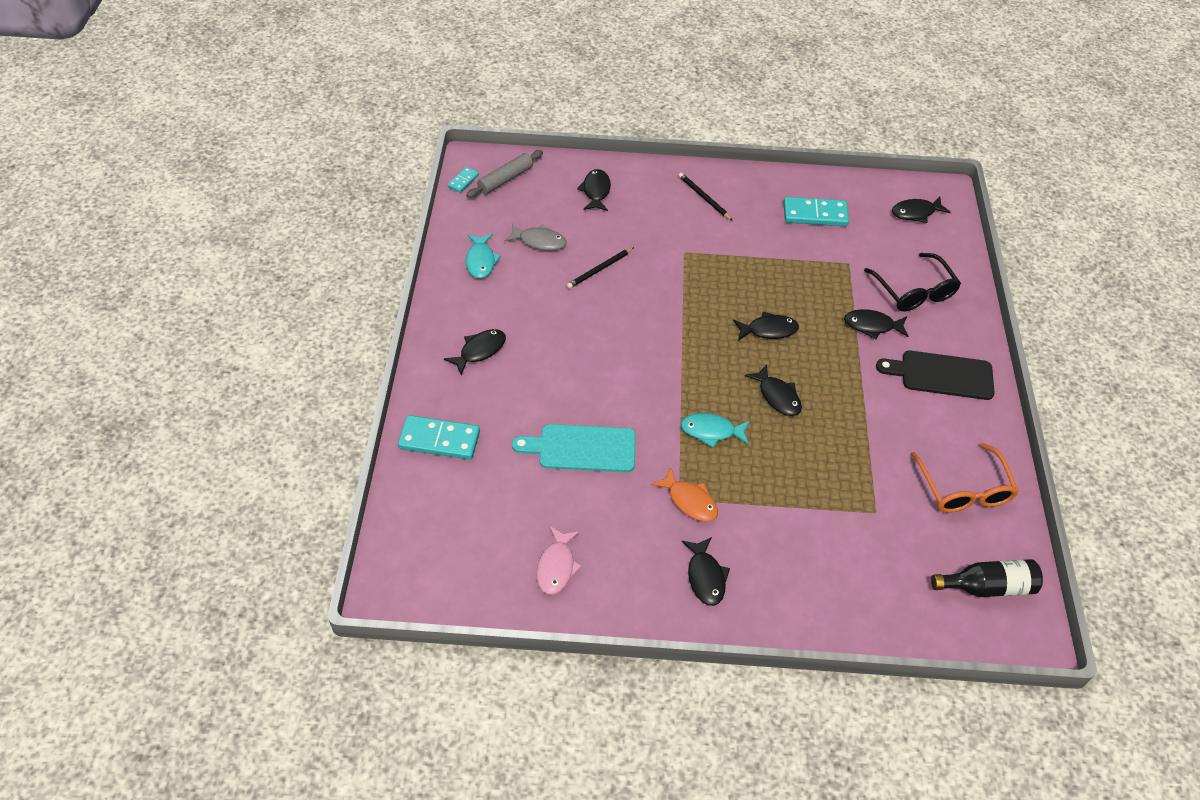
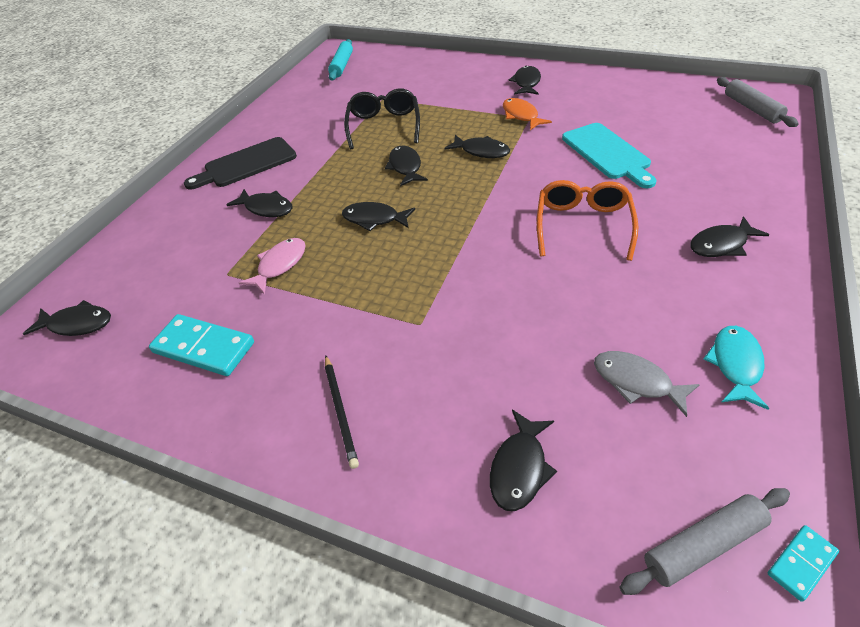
camera: 155 degrees left, 5 degrees down
turquoise domino [398,415,480,460] -> none
turquoise cutting board [512,424,636,472] -> turquoise cutting board turned 45 degrees clockwise [562,123,657,188]
pink fish [536,526,582,595] -> pink fish moved to [239,238,306,295]
black pencil [567,247,634,289] -> none
turquoise fish [680,413,750,448] -> black fish [444,135,510,158]
black glasses [864,253,961,311] -> black glasses moved to [344,88,420,149]
black cutting board [876,350,995,400] -> black cutting board turned 120 degrees clockwise [184,137,297,190]
orange glasses [911,443,1019,513] -> orange glasses moved to [537,180,638,261]
black bottle [931,559,1043,597] -> turquoise rolling pin [328,39,353,81]
none -> grey rolling pin [717,77,799,127]

